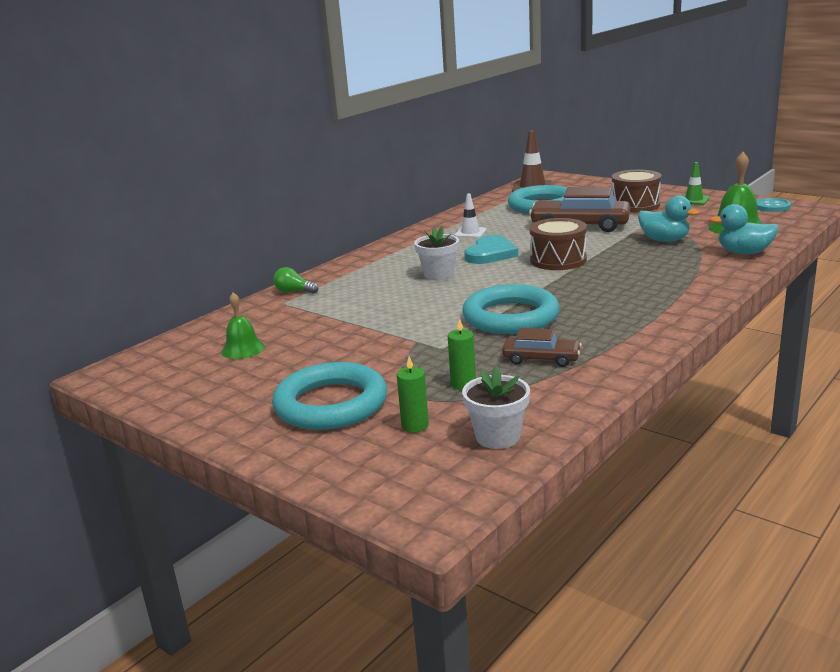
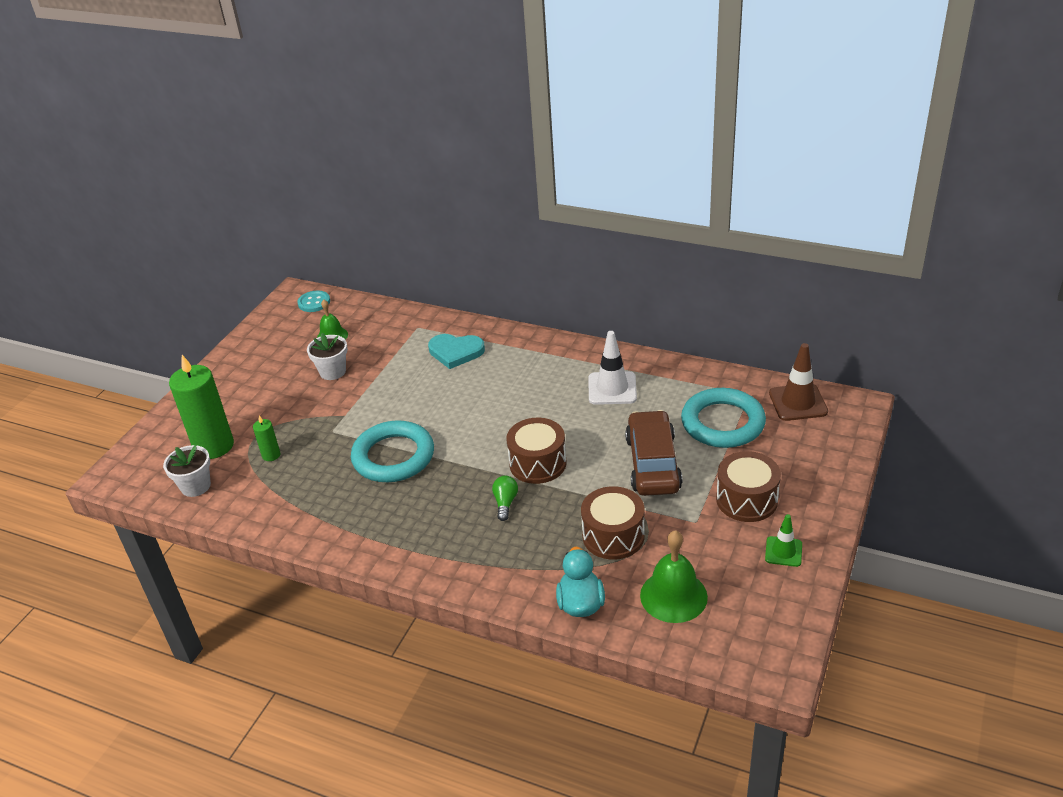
camera: 75 degrees right, 15 degrees up
turquoise ring [272,362,387,430] -> none
green light bulb [273,267,318,294] -> green light bulb moved to [492,476,518,521]
green candle [397,356,429,433] -> green candle [169,355,234,459], size x2.21
white flower pot [414,226,459,280] -> white flower pot moved to [307,333,348,380]
white traffic cone [454,193,486,238] -> white traffic cone [589,331,637,405], size x1.63
turquoise heart [464,235,518,264] -> turquoise heart moved to [428,334,485,369]
brown car [502,328,582,367] -> none
turquoise duck [638,196,700,242] -> brown drum [581,486,645,560]
turquoise button [756,198,791,212] -> turquoise button moved to [297,291,330,312]

